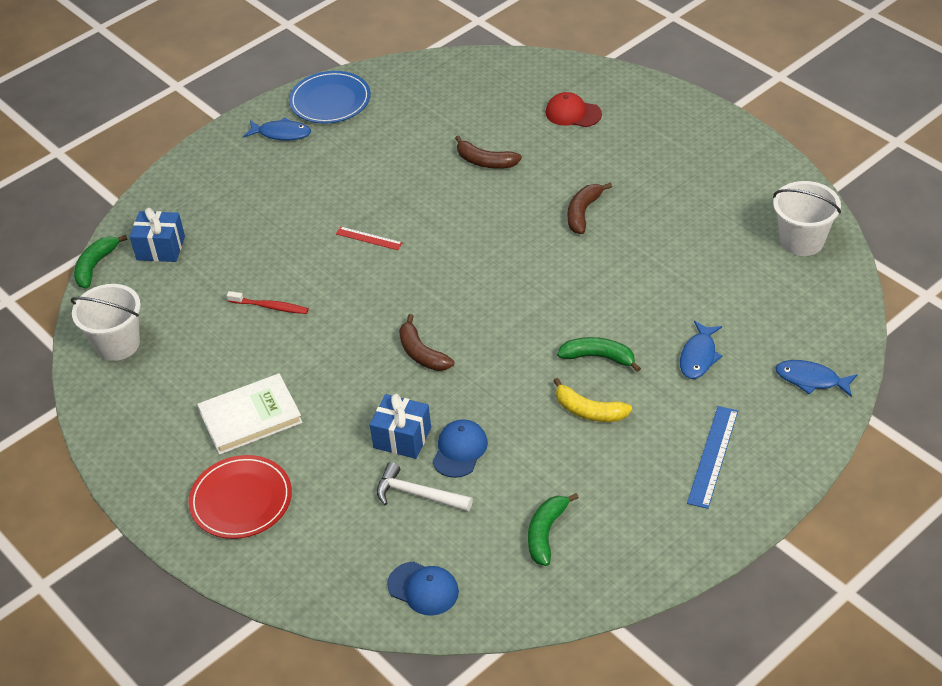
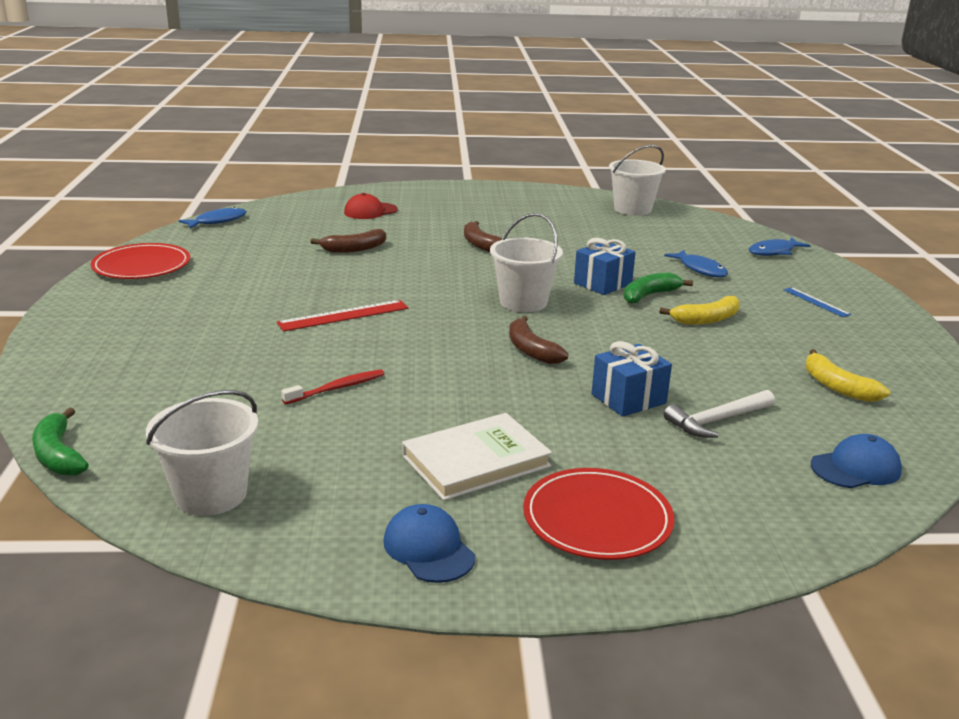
camera: 55 degrees left, 20 degrees down
blue gift [130,208,185,262] -> blue gift moved to [574,238,636,295]
white book [197,373,303,455] -> white book turned 45 degrees clockwise [402,413,552,501]
blue fish [244,118,311,140] -> blue fish moved to [179,207,246,229]
blue plate [289,71,371,124] -> red plate [91,243,190,279]
red ruler [336,227,403,250] -> red ruler [277,300,408,332], size x1.63
brown banana [399,314,454,371] -> brown banana turned 60 degrees clockwise [509,316,568,364]
blue cap [432,419,488,478] -> blue cap moved to [383,504,475,583]
green banana [528,493,579,566] -> yellow banana [805,349,890,402]
blue ruler [687,406,738,509] -> blue ruler [784,287,851,317], size x0.61
none -> white bucket [490,213,563,312]

